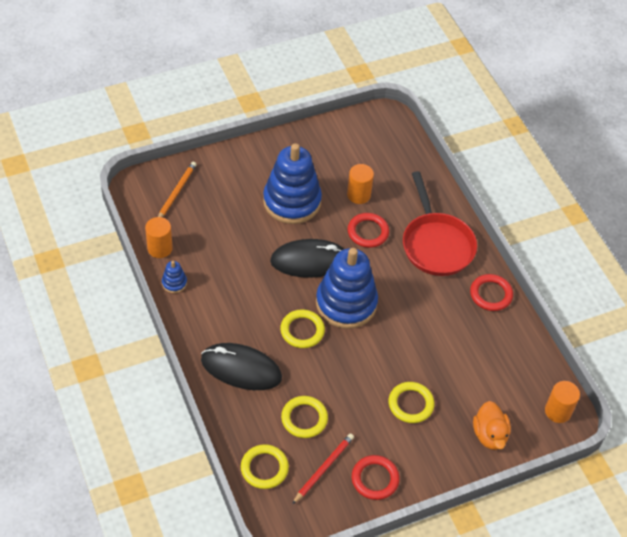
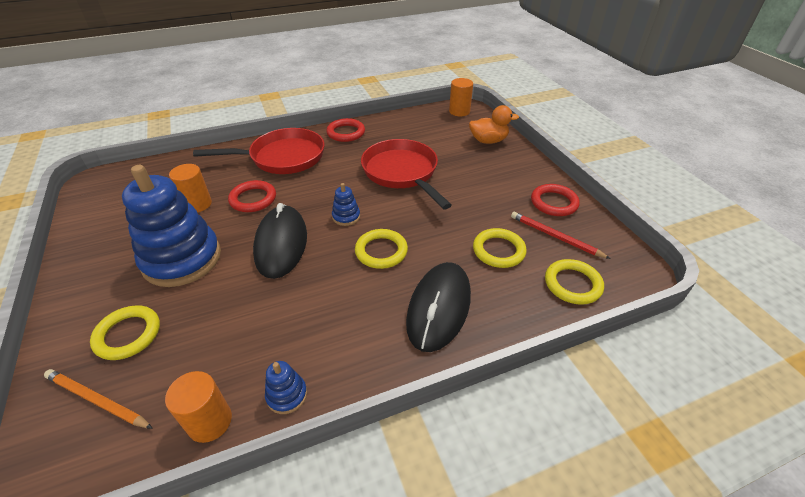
camera: 85 degrees left, 10 degrees down
blue stacking toy [316,248,378,329] -> blue stacking toy [332,183,360,226], size x0.41
yellow ring [389,382,434,423] -> yellow ring moved to [90,305,160,360]
none -> red pan [361,139,452,209]

